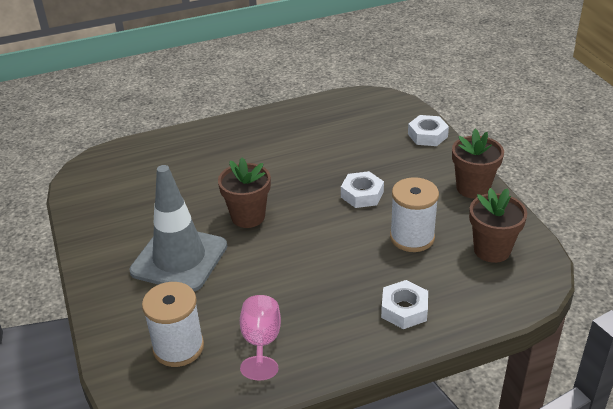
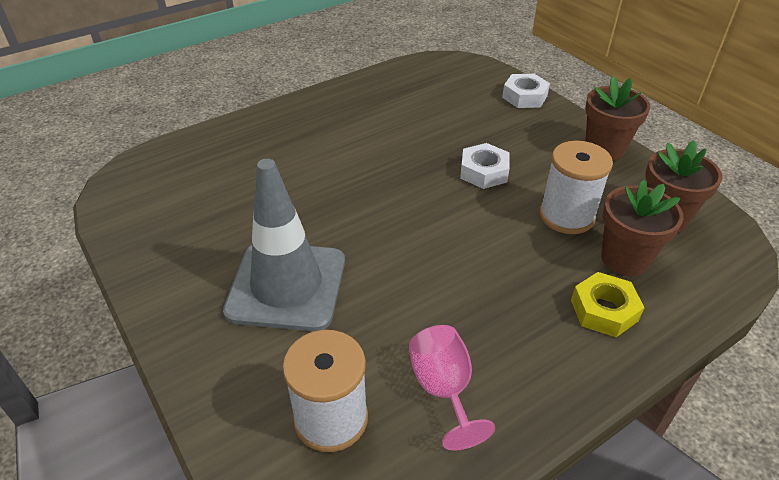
camera: 15 degrees left, 5 degrees up
brown flower pot [218,158,271,228] -> brown flower pot moved to [601,180,684,276]
white nut [381,280,428,329] -> yellow nut [571,272,645,337]

